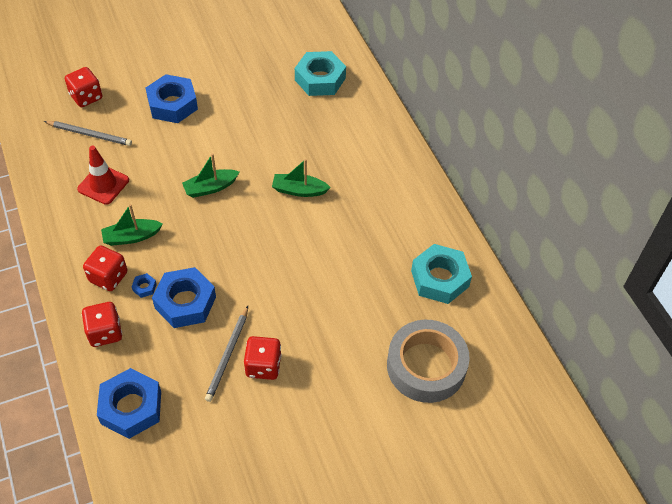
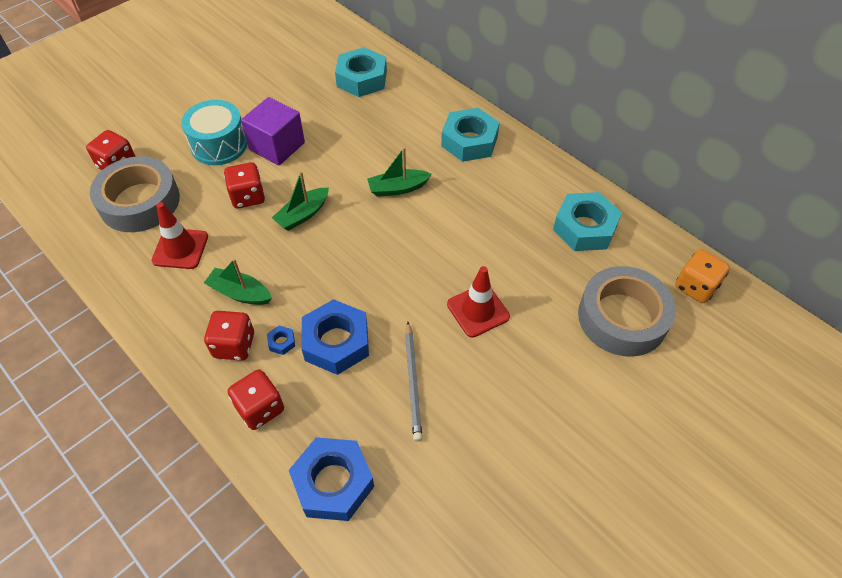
camera: 20 degrees left, 0 degrees up
grey pencil [44,121,132,146] -> grey tape [90,156,180,232]
green boat [101,204,163,246] -> green boat turned 60 degrees clockwise [204,259,272,305]
blue nut [146,74,198,123] -> turquoise drum [181,100,247,165]
red dice [244,336,282,380] -> red dice moved to [224,162,265,209]
none -> purple cube [241,97,305,166]
none -> turquoise nut [441,108,500,162]
none -> red traffic cone [447,266,510,338]
none -> orange dice [675,250,730,303]

